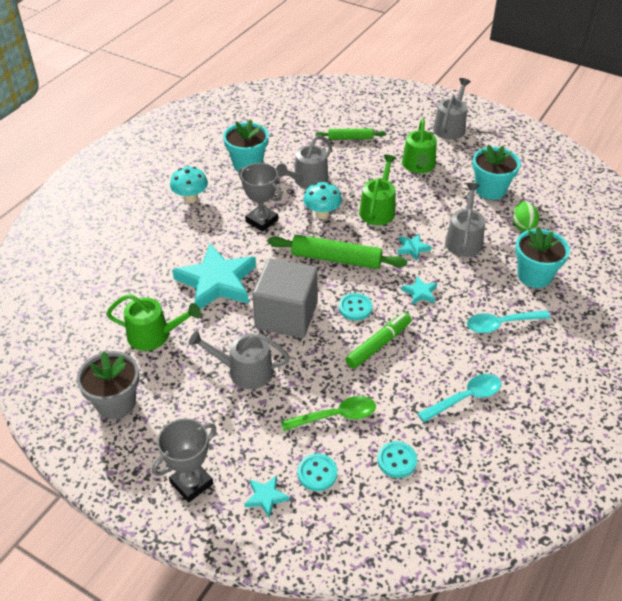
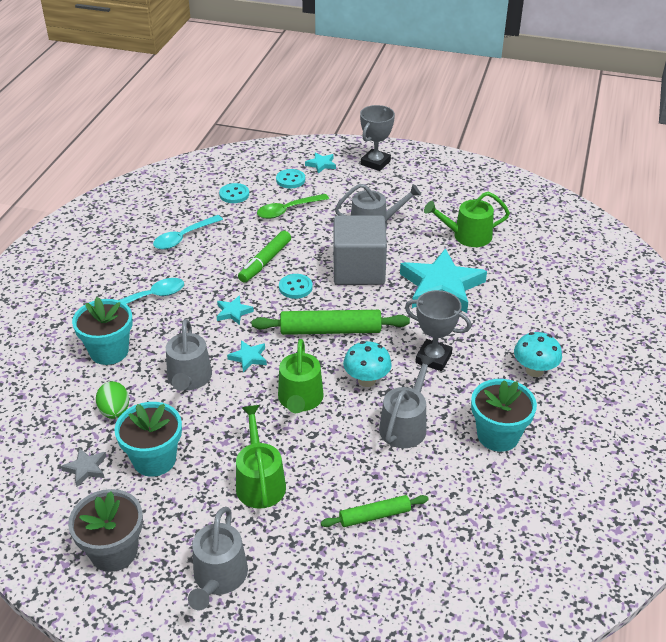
camera: 165 degrees right, 5 degrees down
grey flower pot [77,351,139,419] -> grey flower pot moved to [68,489,143,572]
none -> grey star [61,448,107,487]

